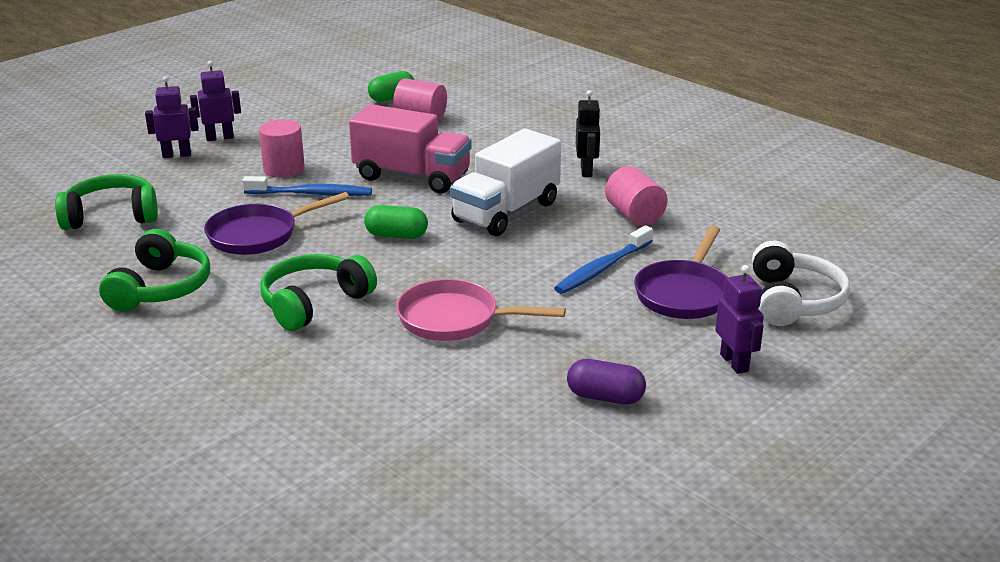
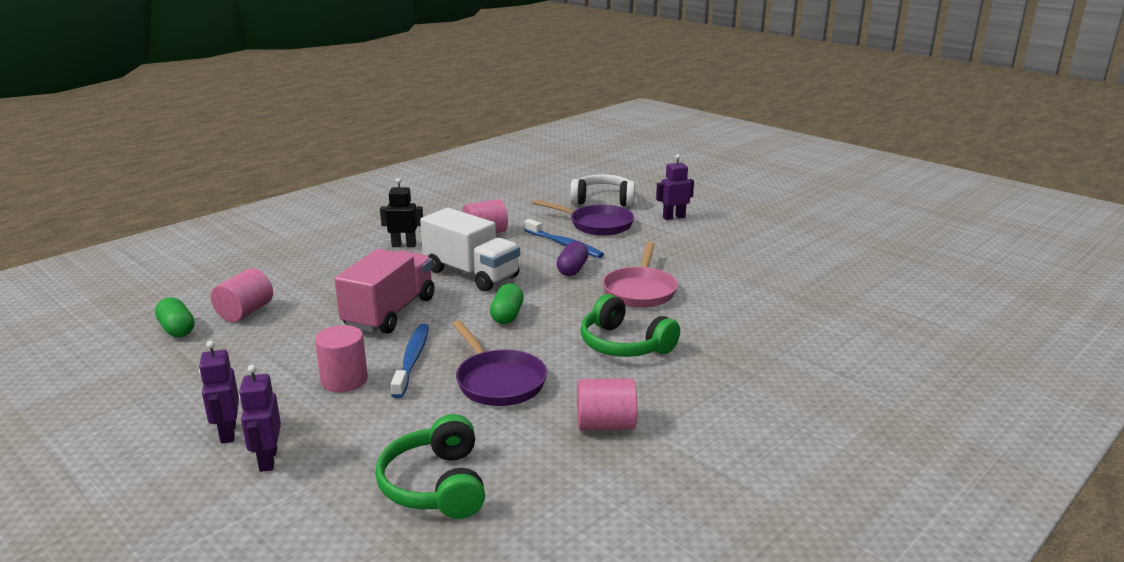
camera: 90 degrees left, 5 degrees down
green headphones [99,229,210,312] -> pink cylinder [577,378,637,430]
purple capsule [567,359,646,405] -> purple capsule moved to [556,241,589,276]

